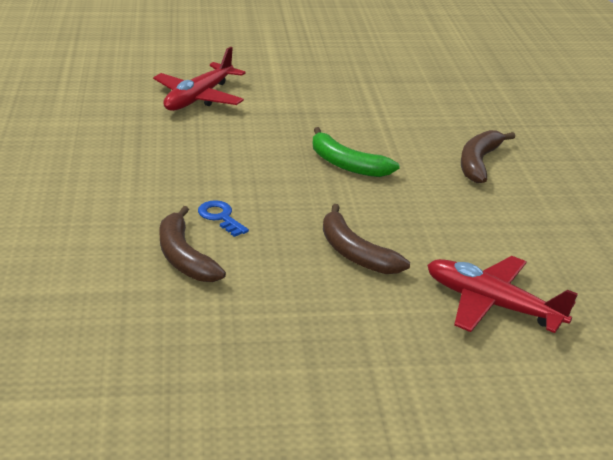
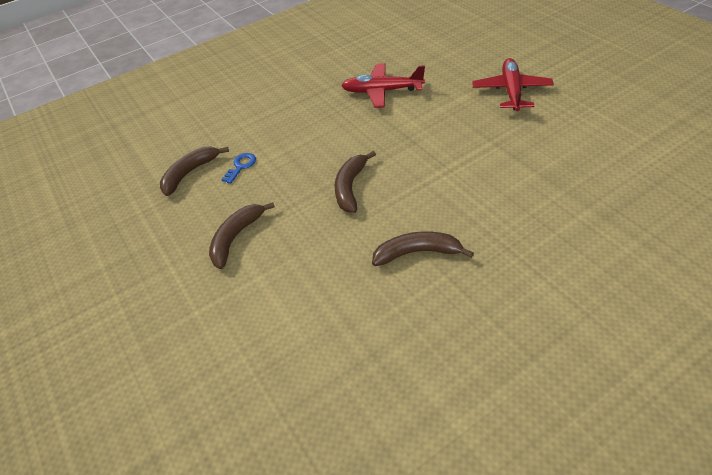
camera: 70 degrees right, 15 degrees up
green banana [313,127,400,177] -> brown banana [335,151,376,213]
red plane [427,256,578,333] -> red plane moved to [472,58,554,111]

